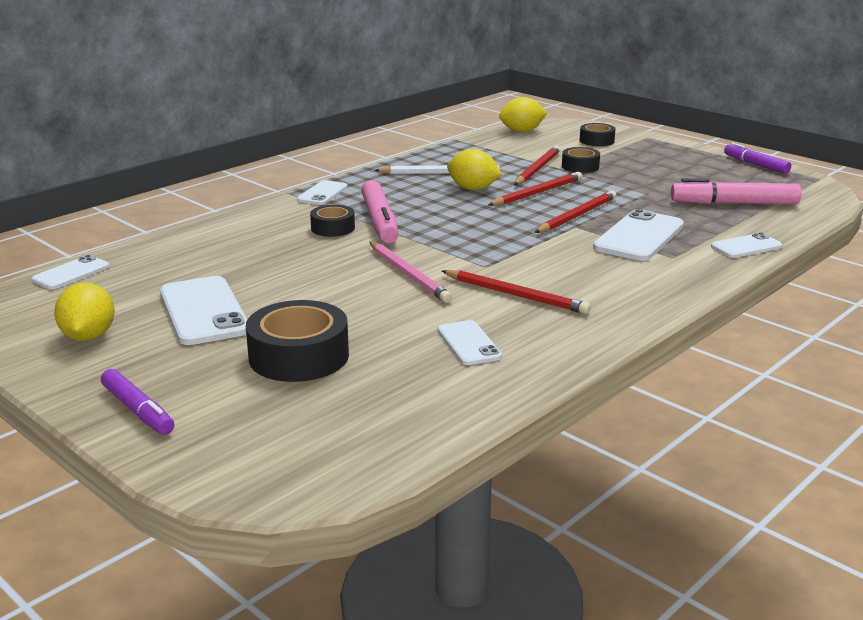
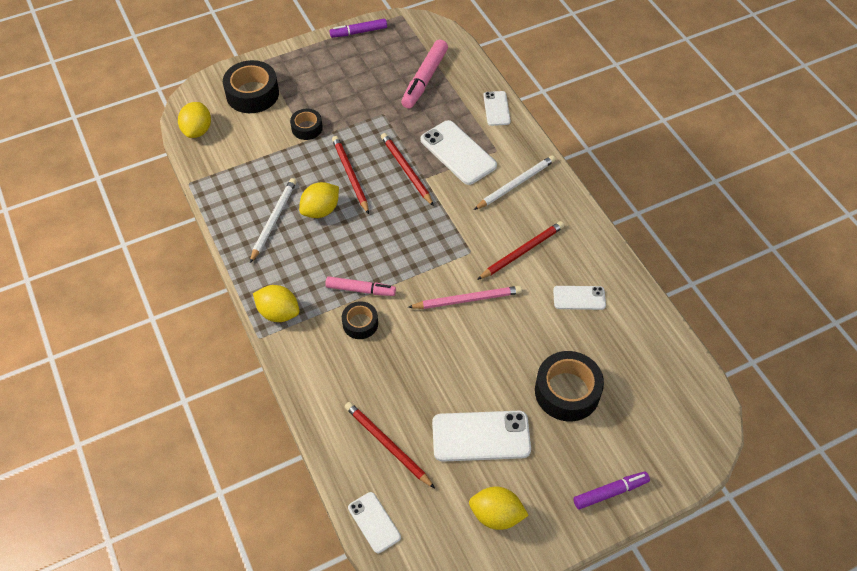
camera: 70 degrees left, 30 degrees up
white phone [297,180,347,205] -> yellow lemon [253,285,300,322]
pink marker [361,180,399,243] -> pink marker [325,276,396,296], size x0.66
red pencil [514,146,560,185] -> red pencil moved to [345,402,435,488]
black tape [580,123,616,146] -> black tape [223,60,279,113], size x1.75
none -> white pencil [474,155,555,210]

